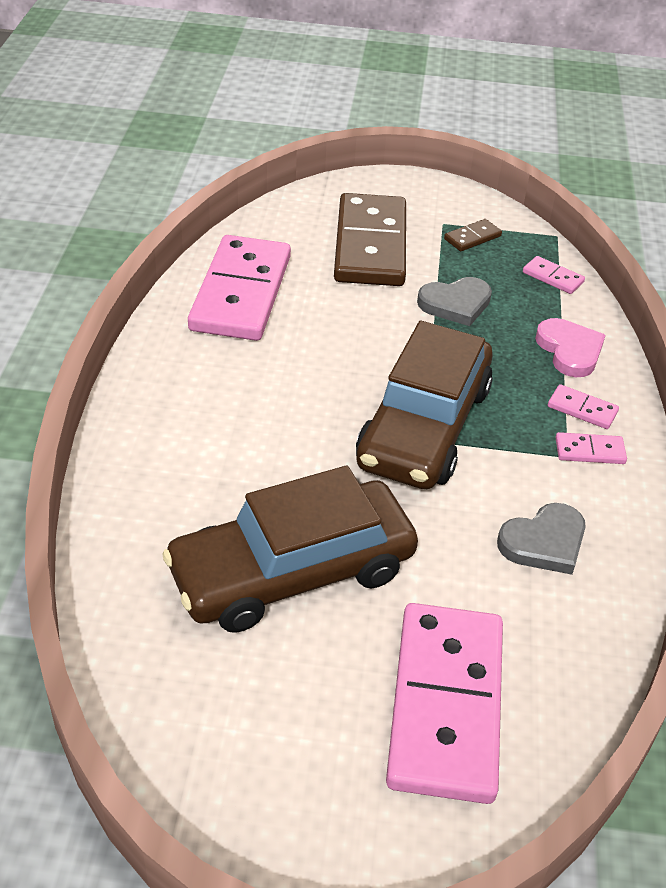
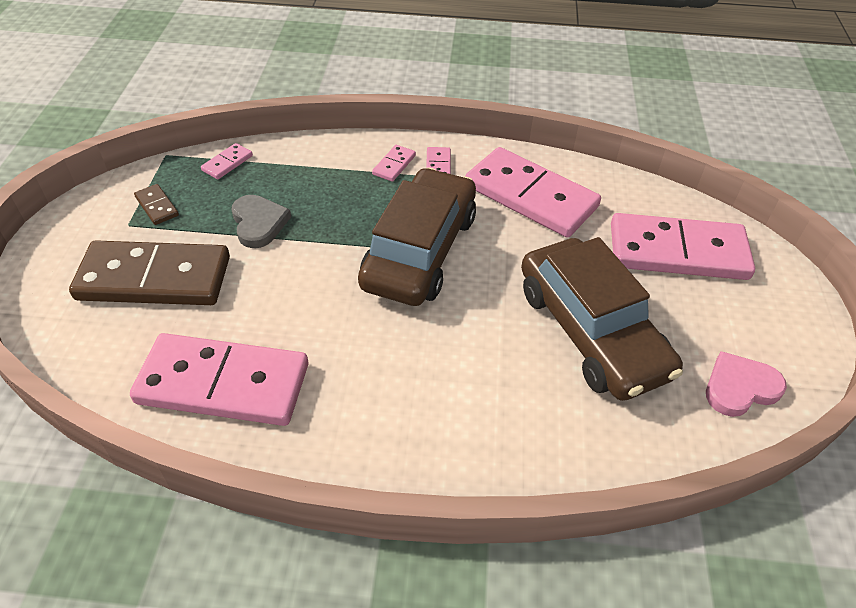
camera: 90 degrees left, 5 degrees up
brown car [356,321,493,489] -> brown car turned 90 degrees counterclockwise [358,168,476,306]
grey heart [497,503,586,575] -> pink domino [465,147,601,238]
pink heart [535,318,606,377] -> pink heart moved to [706,351,787,417]

